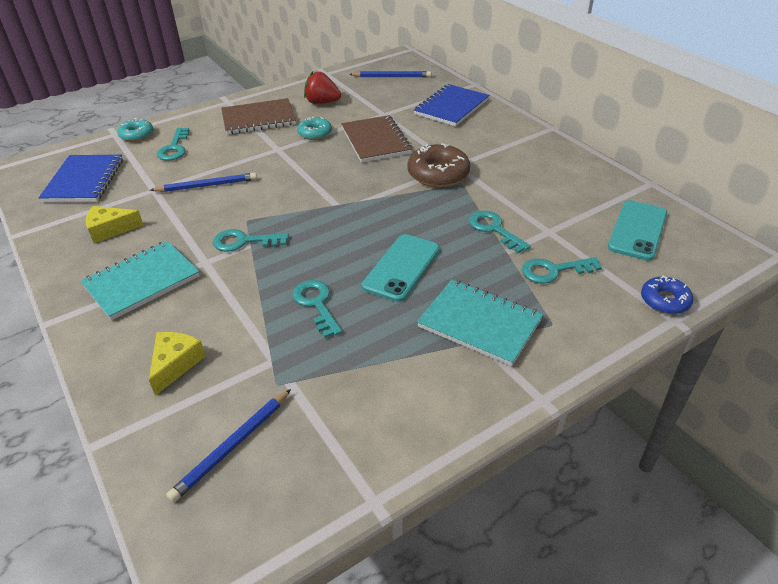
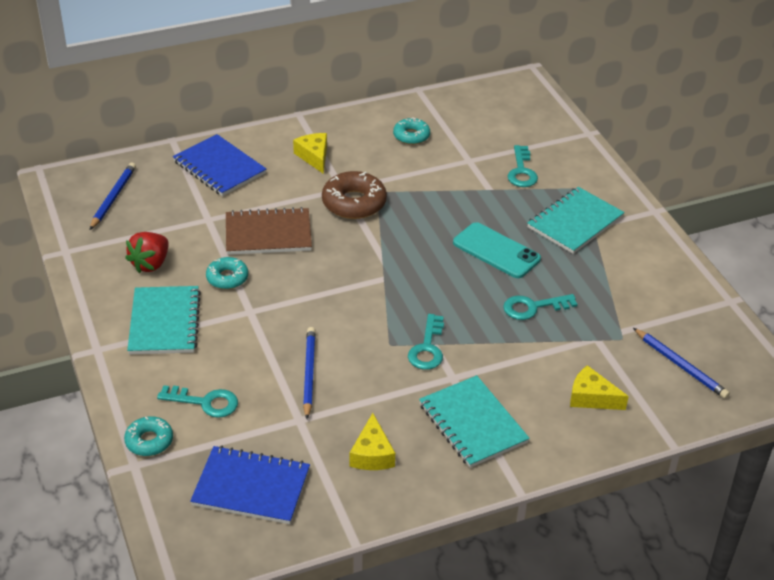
camera: 80 degrees left, 0 degrees up
brown notebook [221,98,296,134] -> turquoise notebook [127,286,201,354]
turquoise key [469,211,531,253] -> none
turquoise phone [608,200,667,261] -> none
blue donut [641,276,693,314] -> none
none -> yellow cheese [293,133,327,174]
none -> turquoise donut [393,117,430,145]

